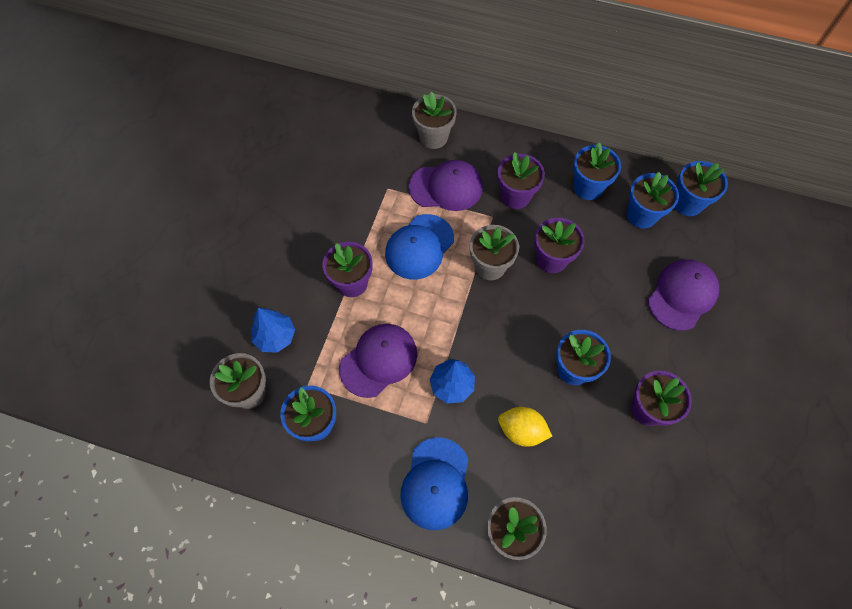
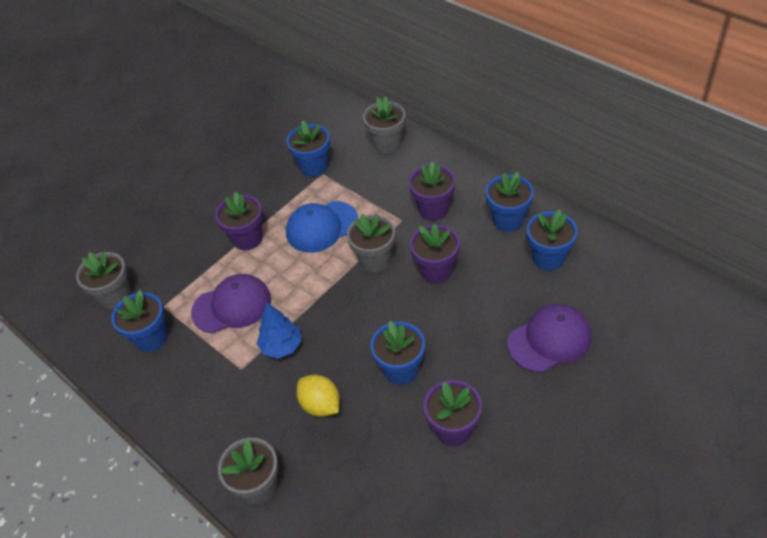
camera: 30 degrees right, 15 degrees down
blue tree [251,308,295,353] -> none
blue cap [400,437,468,530] -> none
purple cap [409,160,483,211] -> none
blue flower pot [675,161,728,216] -> blue flower pot moved to [287,120,330,177]

